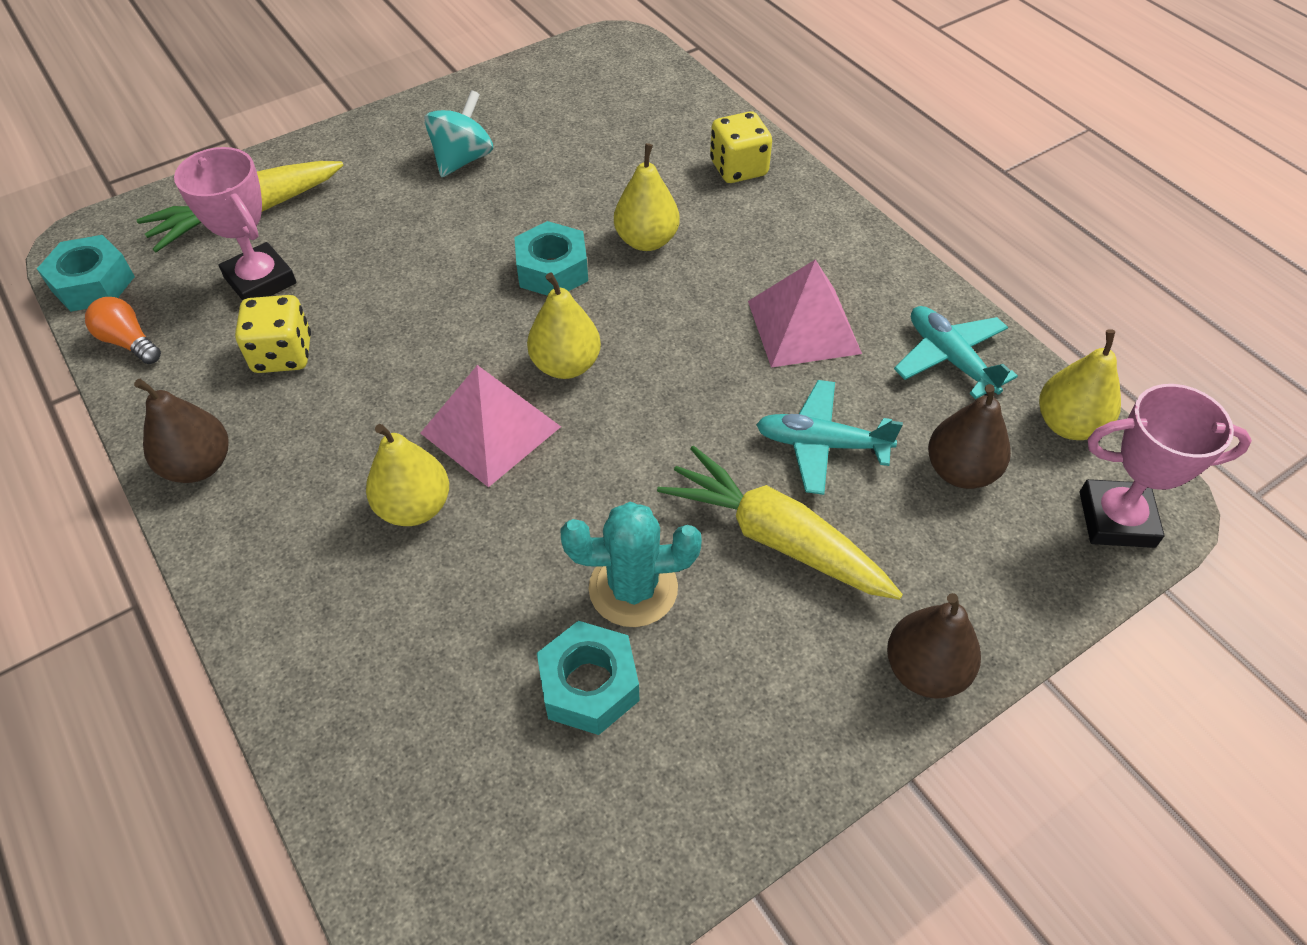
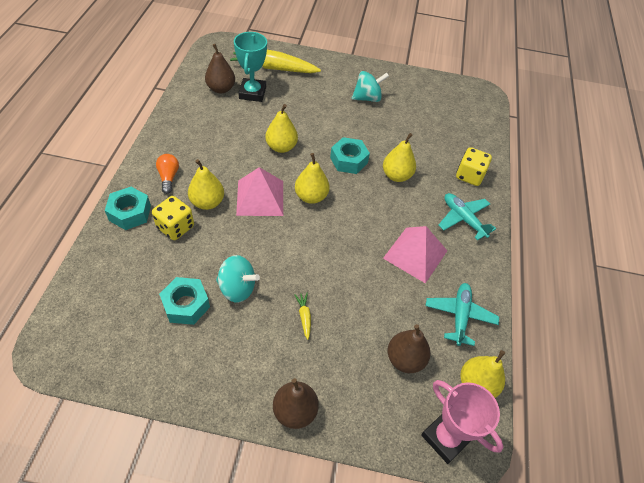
camera: 40 degrees right, 0 degrees up
turquoise nut [37,235,135,312] -> turquoise nut moved to [105,187,151,230]
orange light bulb [85,297,161,364] -> orange light bulb moved to [156,154,179,194]
brown pear [134,379,229,483] -> brown pear moved to [205,44,235,93]
pink trophy [174,147,296,301] -> turquoise trophy [234,32,267,102]
yellow dice [235,295,311,373] -> yellow dice moved to [152,196,194,240]
turquoise cactus [561,502,702,627] -> turquoise spinning top [216,255,260,303]
yellow carrot [657,445,903,600] -> yellow carrot [294,293,311,340], size x0.41
turquoise plane [756,380,903,495] -> turquoise plane moved to [438,193,496,240]
none -> yellow pear [265,104,298,153]

